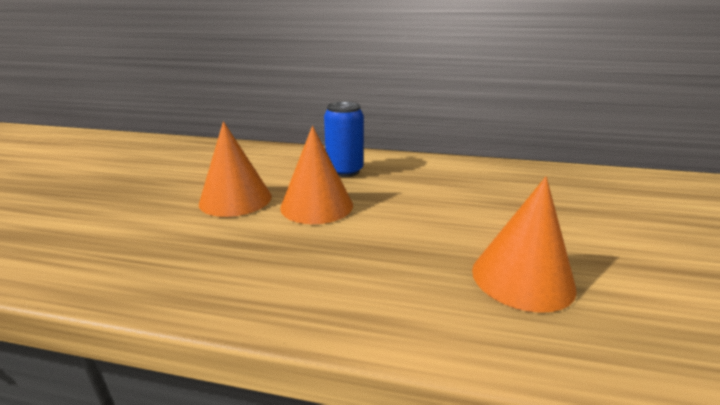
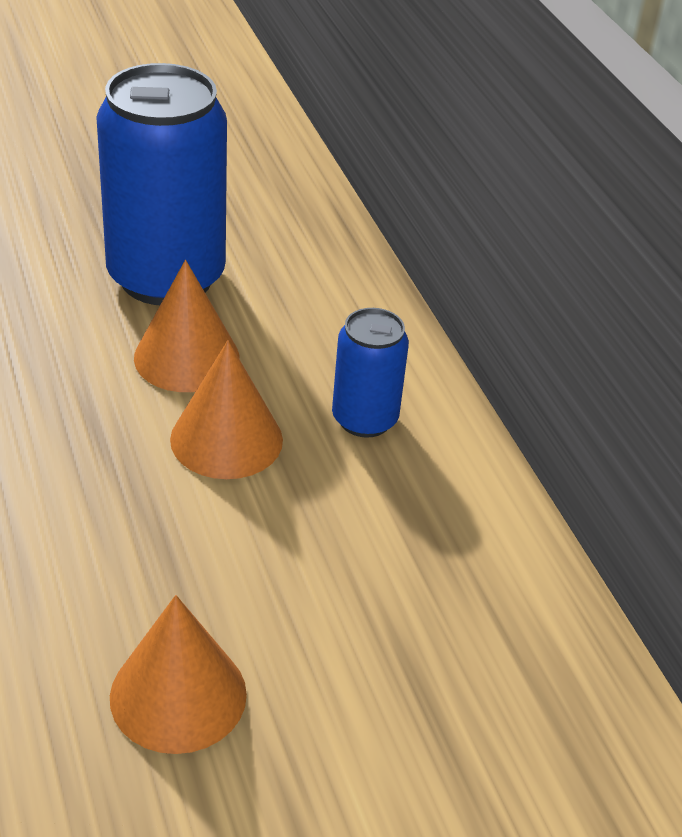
camera: 55 degrees right, 15 degrees up
none -> blue can [96,63,227,305]

